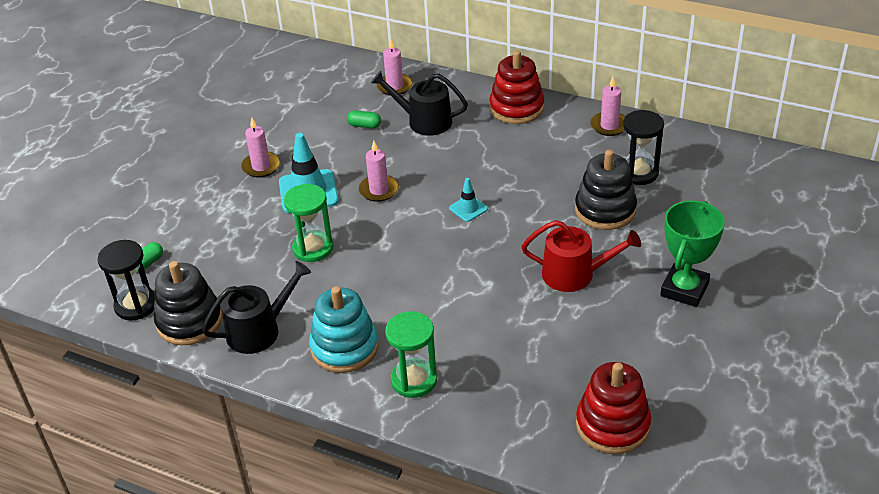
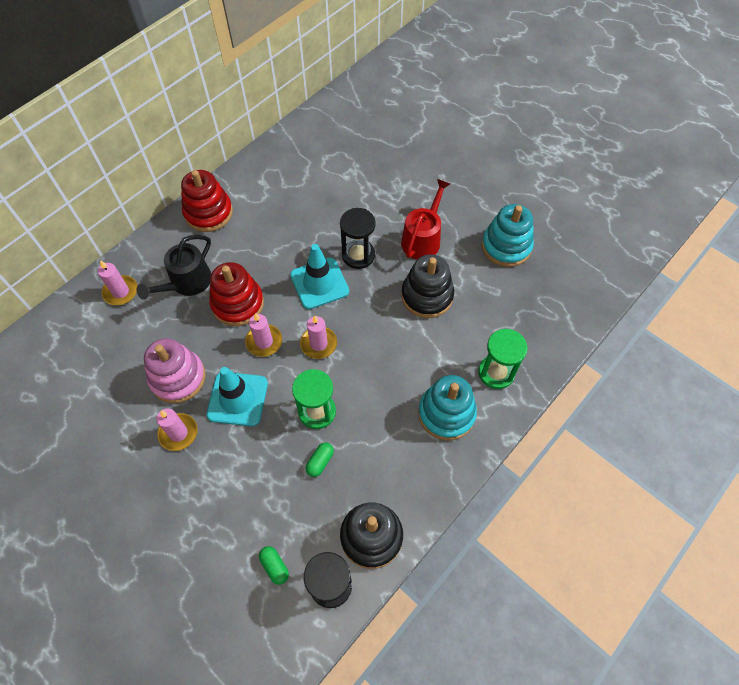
camera: 75 degrees left, 20 degrees up
black watering can [202,261,311,354] -> none
green capsule [347,111,381,128] -> green capsule moved to [306,442,334,477]
turquoise traffic cone [449,178,488,222] -> turquoise traffic cone [290,244,349,309], size x1.89
black stacking toy [575,150,637,230] -> black stacking toy moved to [401,254,454,318]
red stacking toy [576,362,651,454] -> red stacking toy moved to [209,262,264,326]
pink candle [590,77,625,136] -> pink candle moved to [300,315,337,359]
black hourglass [623,110,664,185] -> black hourglass moved to [340,208,376,269]
green trophy [660,201,725,307] -> none
none -> pink stacking toy [144,338,205,403]
none -> turquoise stacking toy [482,204,534,267]

